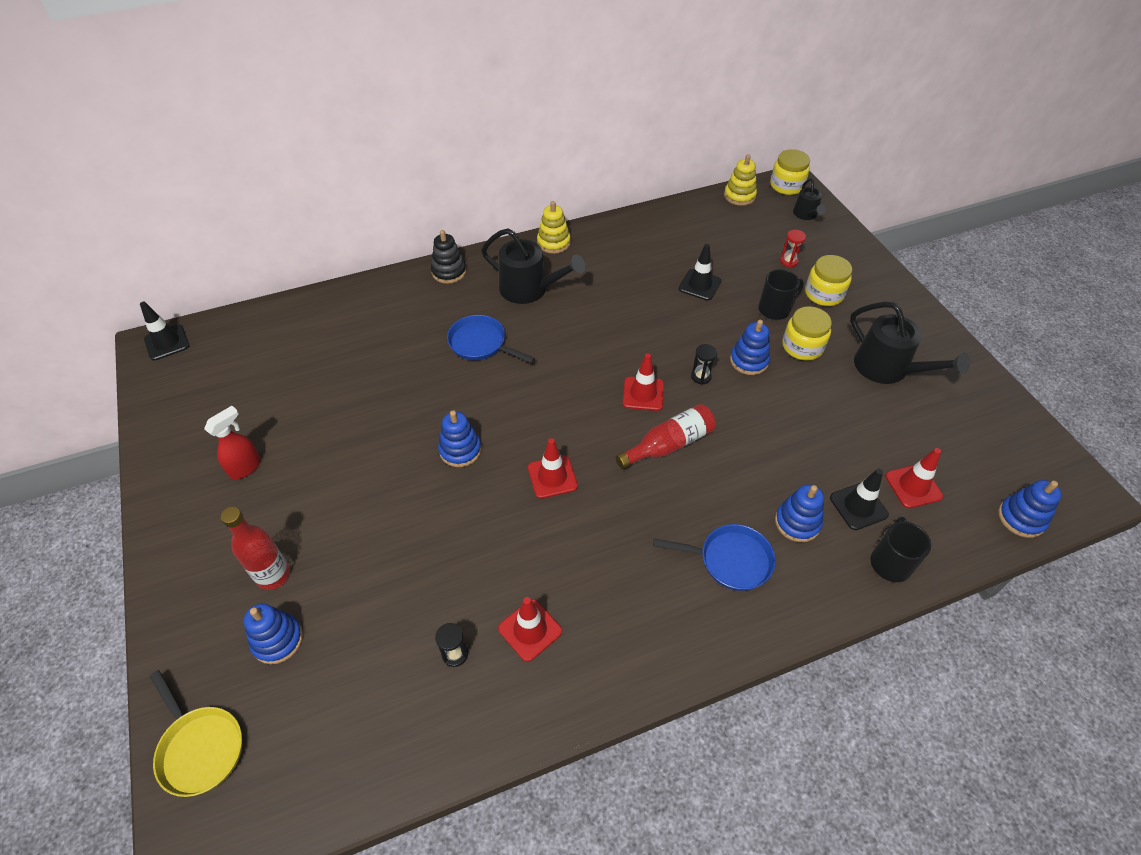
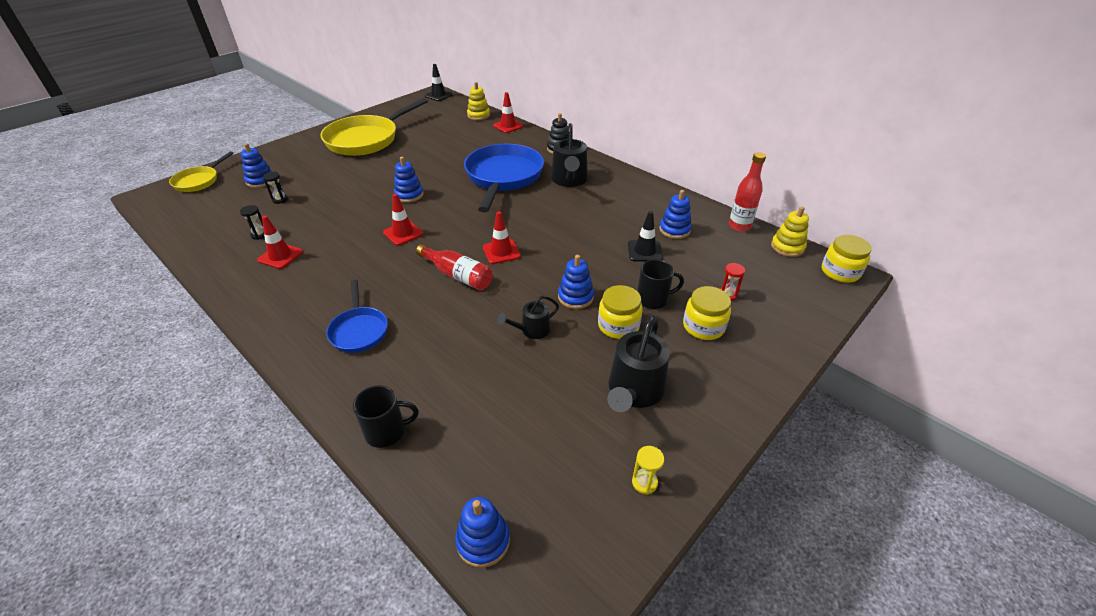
camera: 65 degrees right, 10 degrees down
red spray bottle [204,406,261,479] -> yellow pan [321,98,428,156]
red bottle [221,507,290,590] -> red bottle moved to [729,152,766,232]
blue pan [447,315,535,363] -> blue pan [464,144,544,212], size x1.91
yellow stacking toy [537,201,571,254] -> yellow stacking toy moved to [467,82,490,120]
black hourglass [691,344,717,385] -> black hourglass moved to [263,171,288,204]
black mug [758,269,804,320] -> black mug turned 45 degrees counterclockwise [637,259,684,309]
blue stacking toy [775,484,824,542] -> blue stacking toy moved to [659,190,692,239]
black watering can [793,178,826,220] -> black watering can moved to [497,296,559,339]
black traffic cone [830,469,889,530] -> none
red traffic cone [885,448,943,508] -> red traffic cone moved to [493,92,523,133]
none -> yellow hourglass [632,446,664,494]

